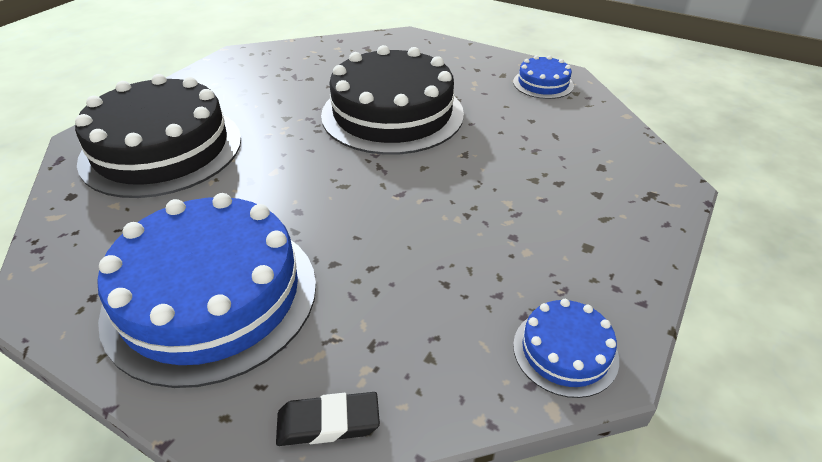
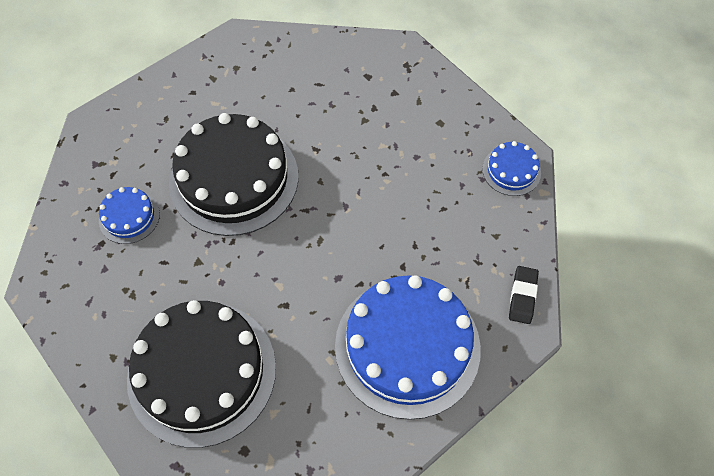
camera: 70 degrees left, 20 degrees up
blue cake [513,55,574,99] -> blue cake moved to [99,187,160,244]

